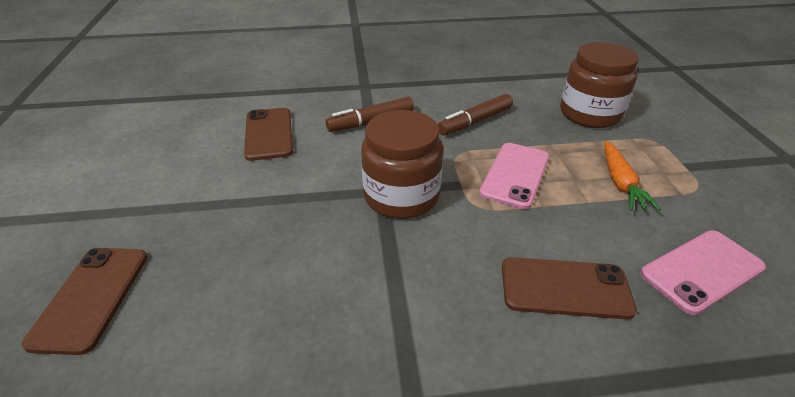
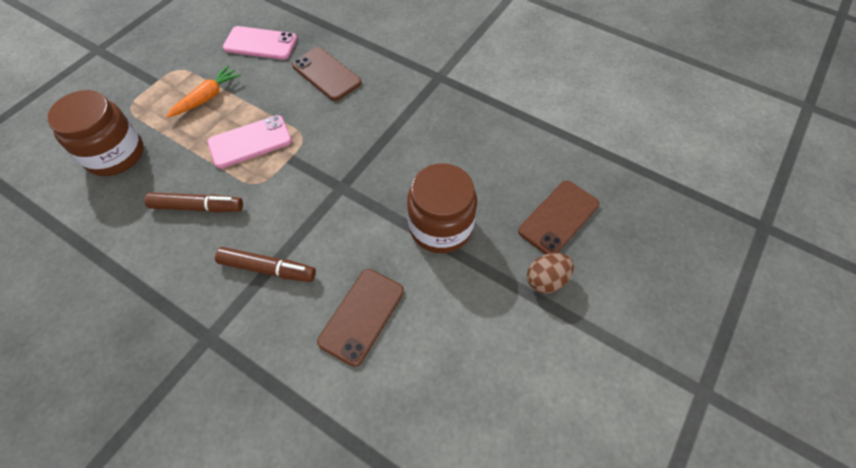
camera: 140 degrees left, 20 degrees up
brown jar [361,110,443,219] -> brown jar moved to [407,163,477,253]
none -> brown egg [527,253,574,293]

